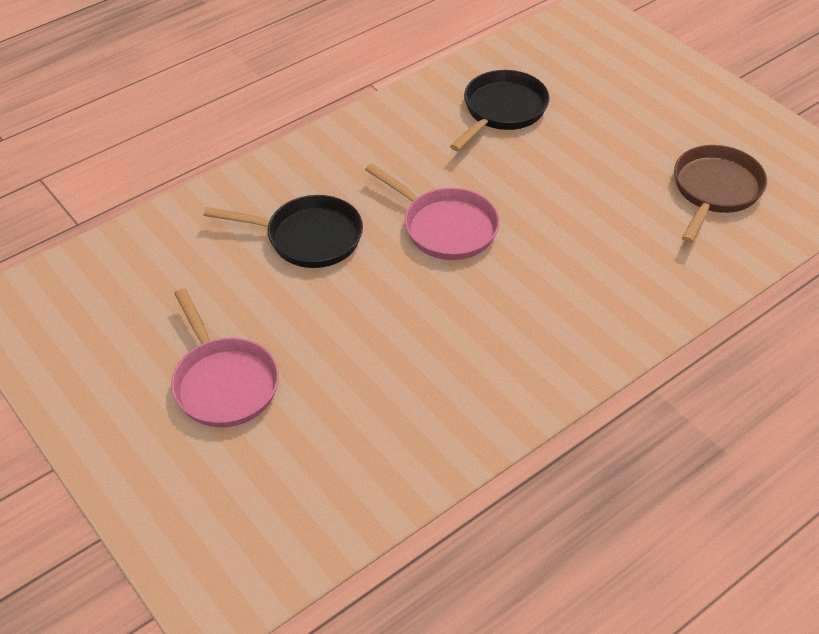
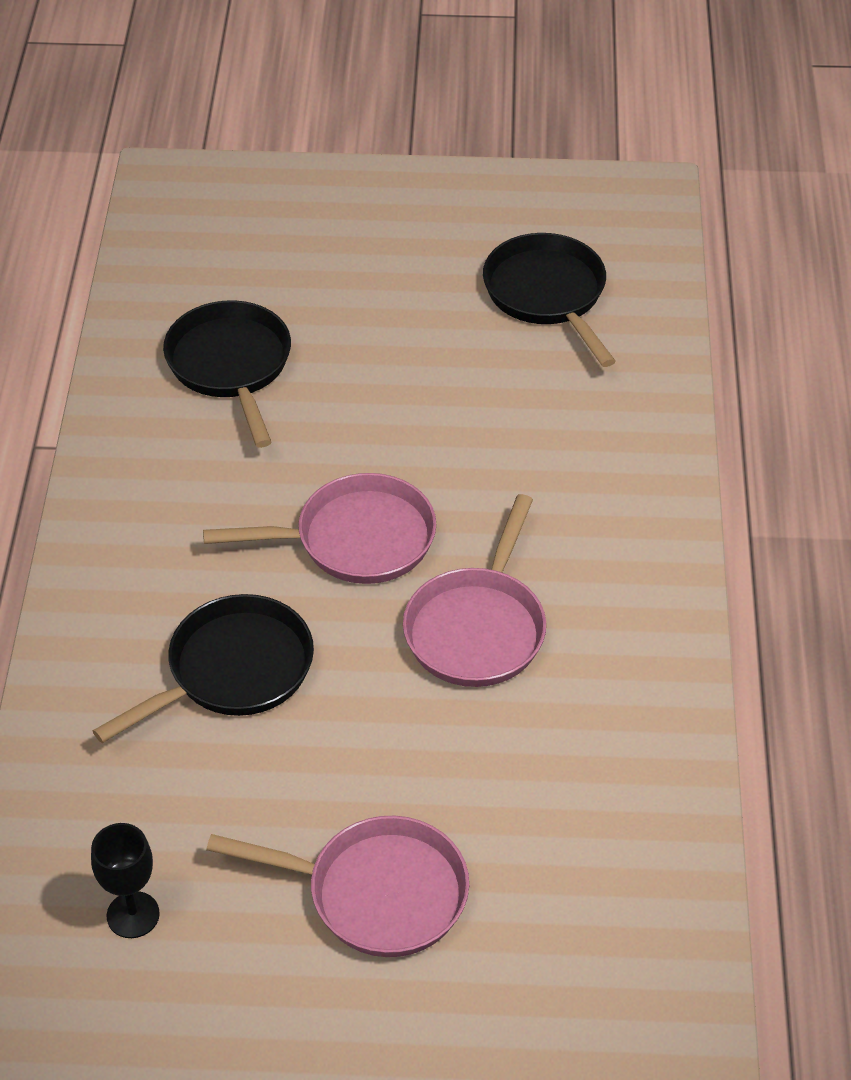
camera: 50 degrees left, 0 degrees up
brown pan [674,145,767,243] -> black pan [483,233,616,367]
none -> black goblet [91,823,160,938]
none -> pink pan [403,494,546,687]

